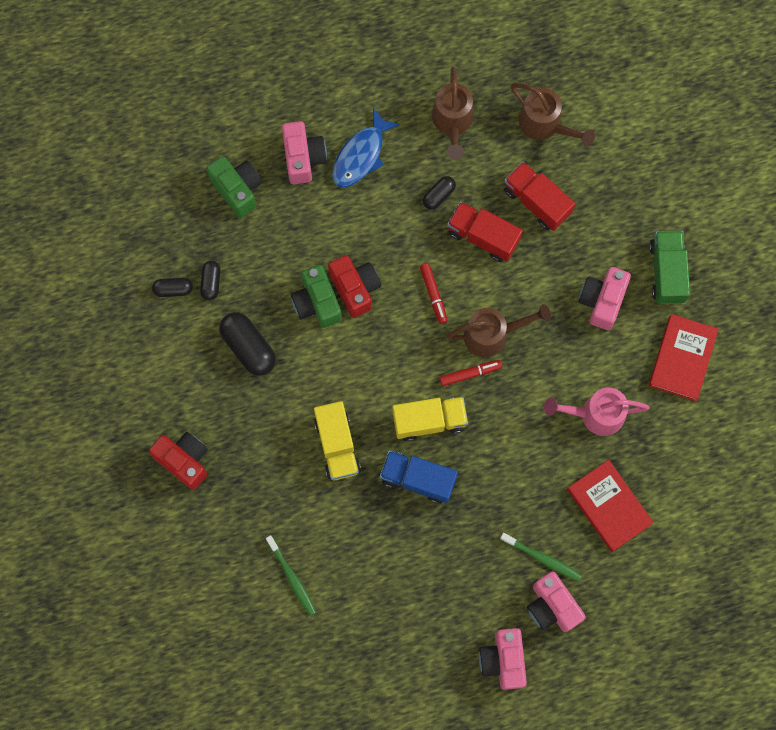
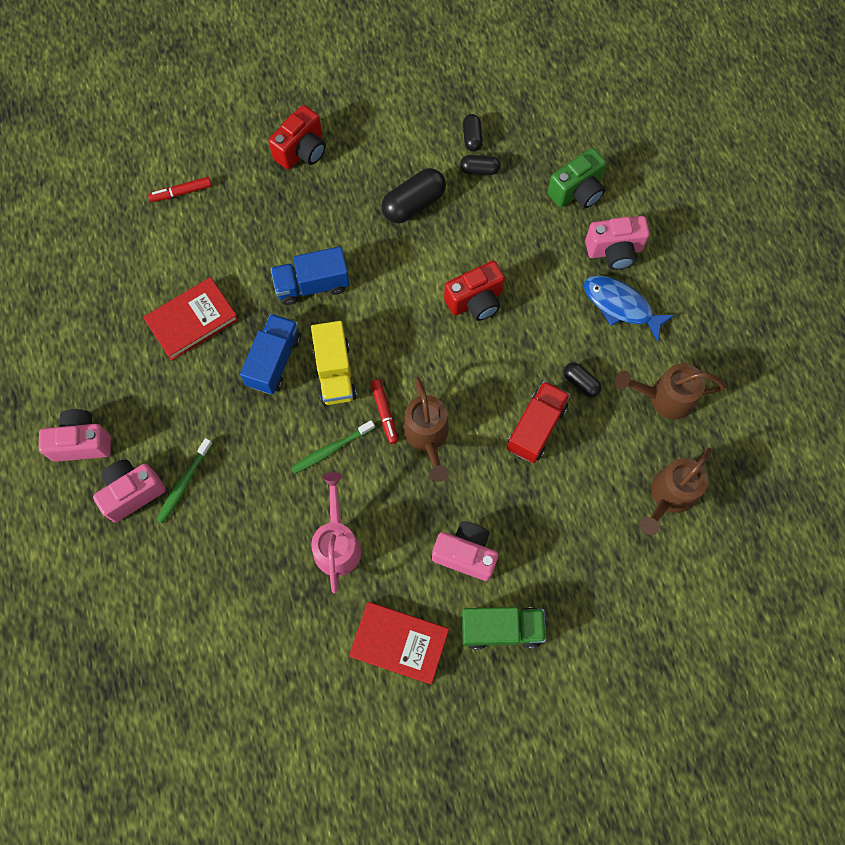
camera: 90 degrees right, 5 degrees down
green toothbrush [266,535,316,616] -> green toothbrush moved to [291,420,375,474]
green camera [291,265,342,328] -> none
yellow truck [314,401,361,480] -> blue truck [271,246,350,305]
red marker [420,263,448,324] -> red marker moved to [148,177,212,202]
red truck [504,162,575,231] -> none
red book [567,460,654,552] -> red book moved to [143,277,238,361]

